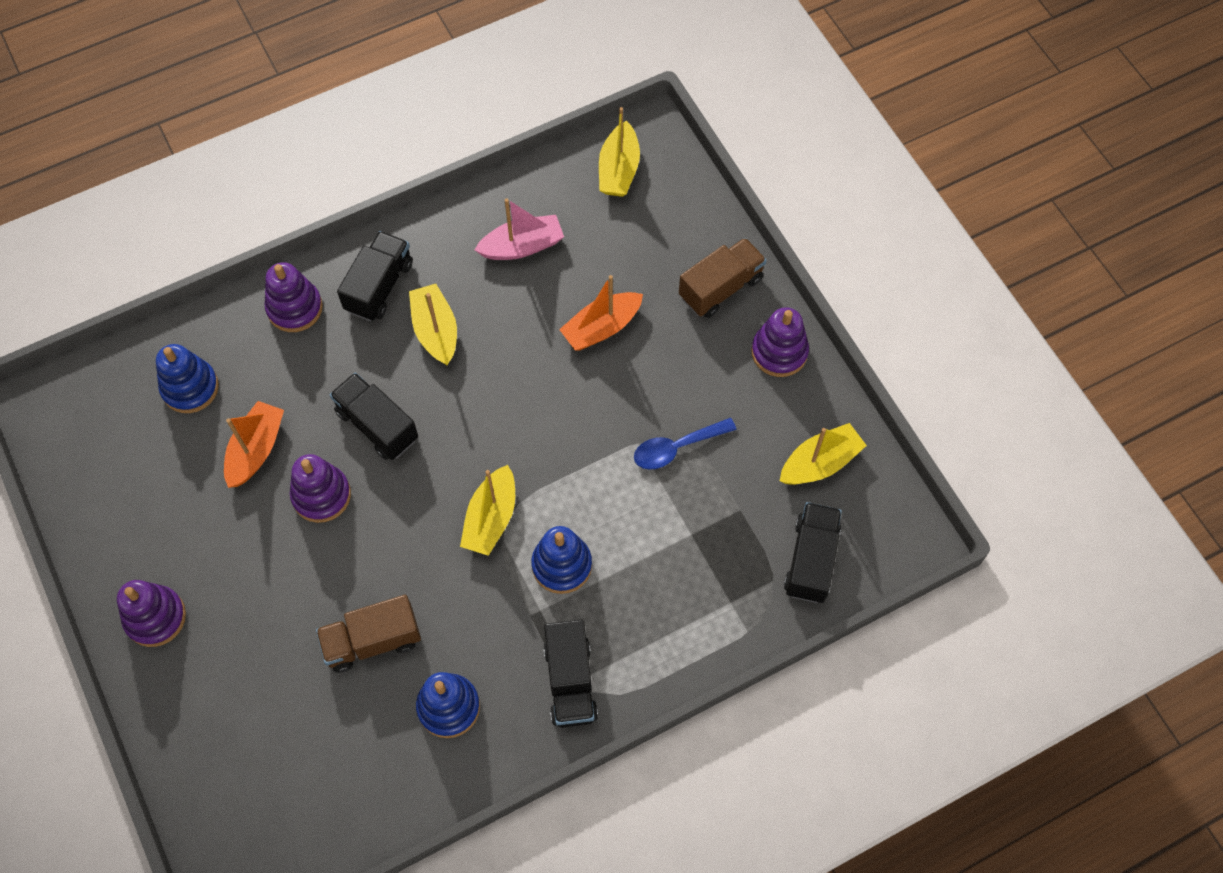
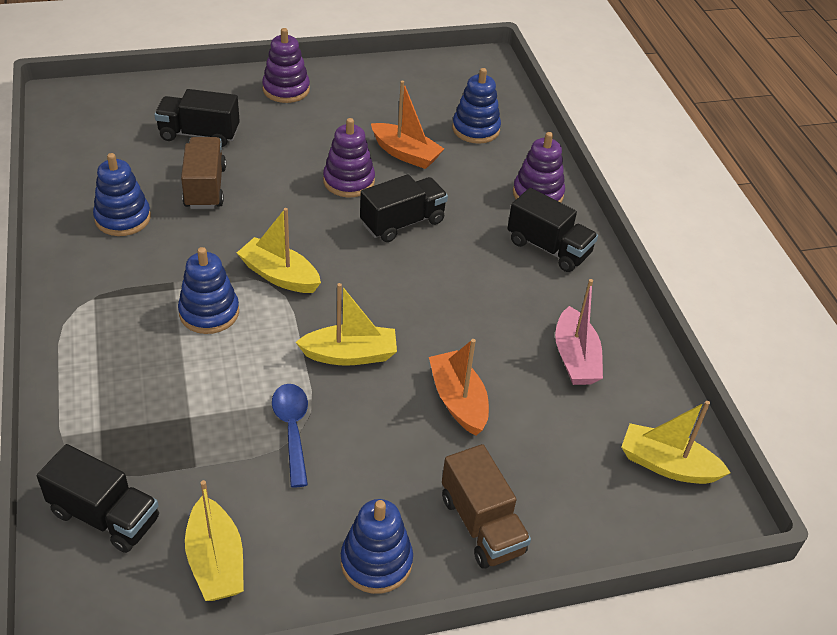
camera: 100 degrees right, 20 degrees down
yellow boat [409,284,457,365] -> yellow boat moved to [296,283,397,366]
black truck [544,620,598,727] -> black truck moved to [154,89,240,147]
purple stacking toy [751,307,809,377] -> blue stacking toy [341,499,413,594]

